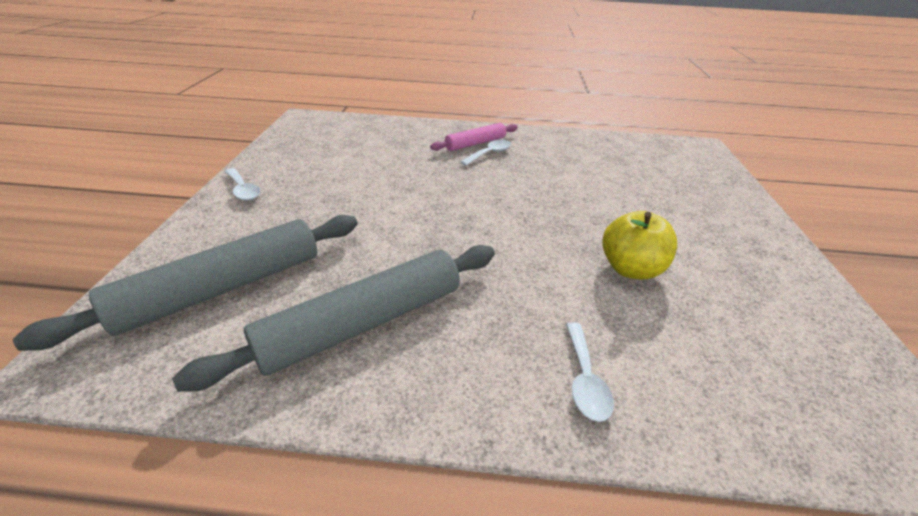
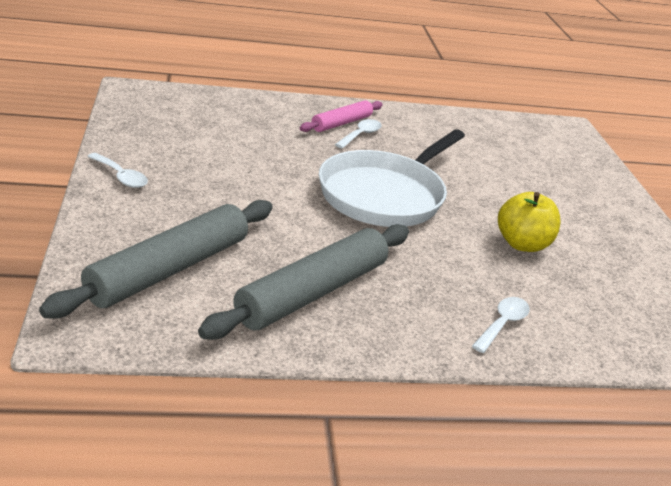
camera: 15 degrees left, 5 degrees down
white spoon [566,322,614,422] -> white spoon turned 135 degrees counterclockwise [472,297,530,353]
none -> white pan [319,129,465,227]

